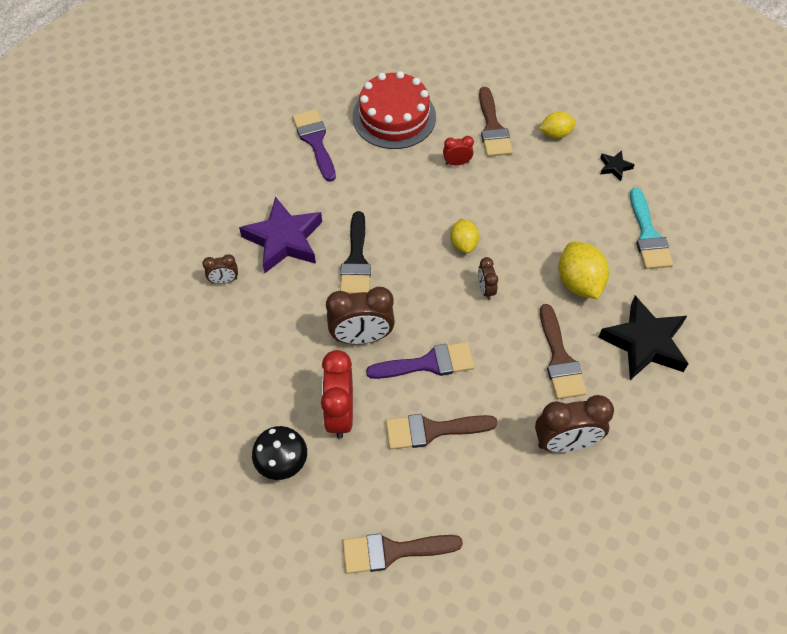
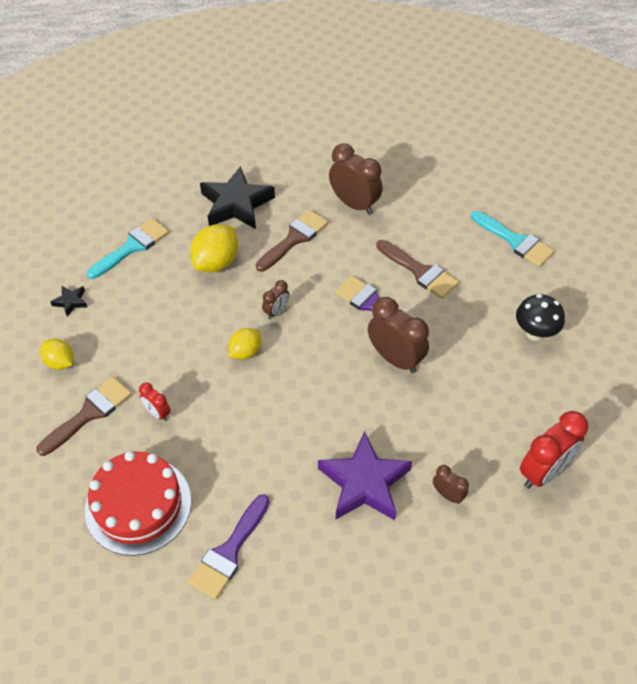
camera: 130 degrees left, 5 degrees down
red clock [321,350,353,439] -> red clock moved to [520,411,588,489]
black brush [340,211,371,294] -> none
brown brush [343,533,463,574] -> turquoise brush [471,211,555,267]

